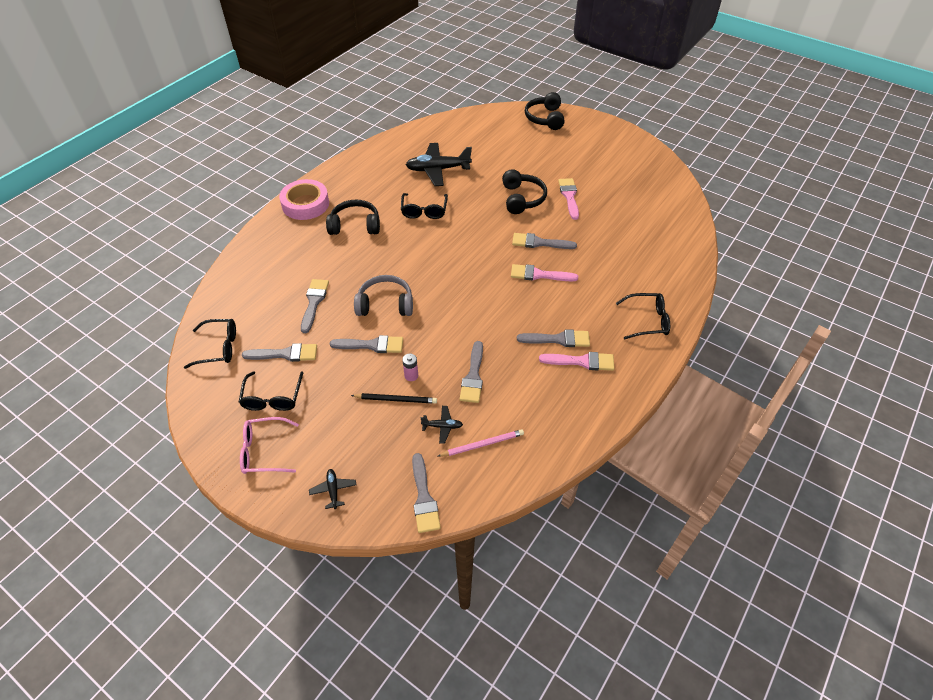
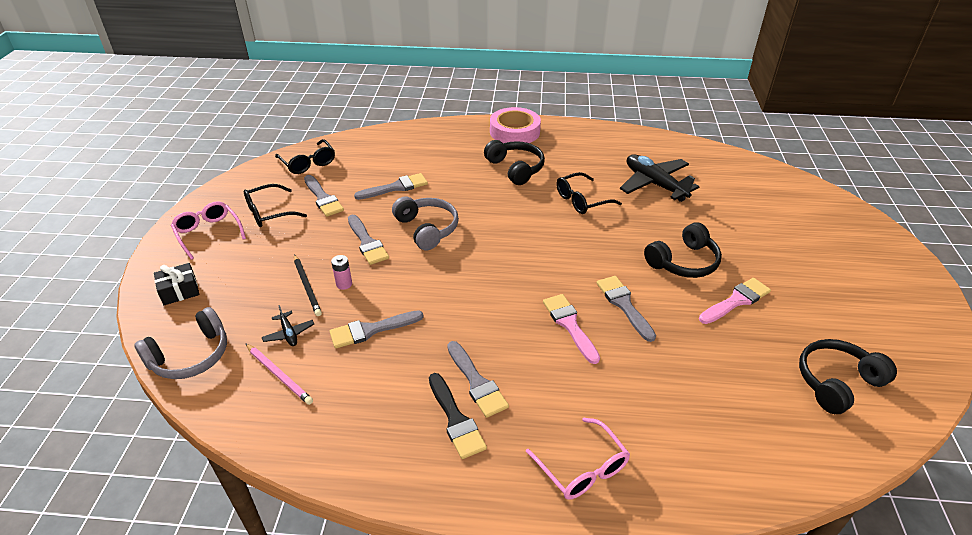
camera: 60 degrees right, 10 degrees down
black plane [309,469,356,509] -> black gift [154,263,200,305]
grey brush [412,453,441,533] -> grey headphones [134,307,227,379]
black headphones [525,92,565,130] -> black headphones moved to [799,339,897,414]
pink brush [539,352,614,371] -> black brush [429,373,487,459]
black glasses [616,293,670,340] -> pink glasses [526,418,630,499]

